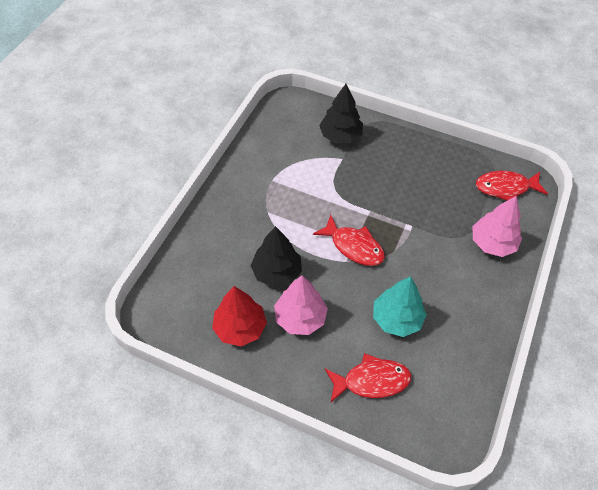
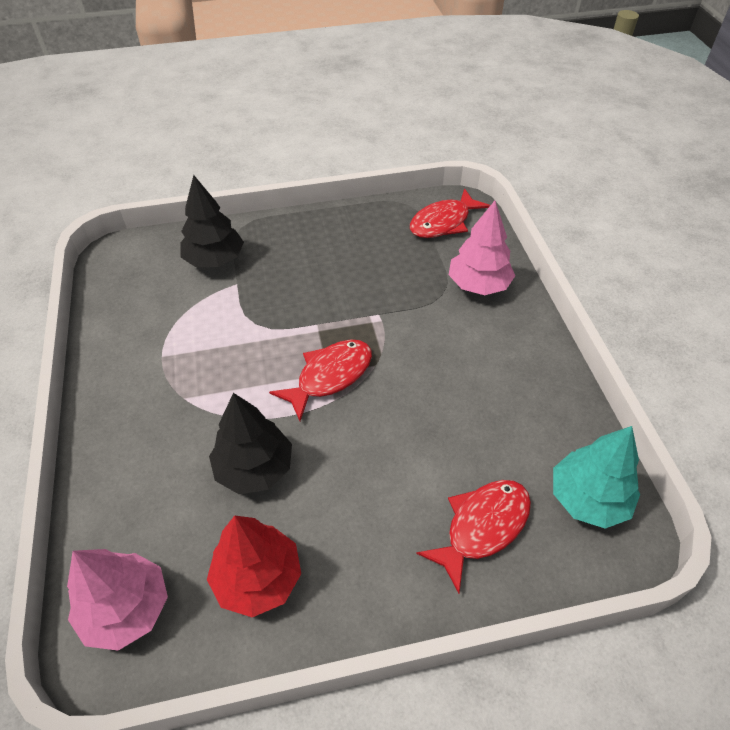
camera: 35 degrees left, 5 degrees down
pink tree [274,275,328,335] -> pink tree moved to [67,549,168,651]
red fish [313,215,385,266] -> red fish turned 45 degrees counterclockwise [269,340,372,421]
turquoise tree [373,276,427,337] -> turquoise tree moved to [553,426,640,529]

